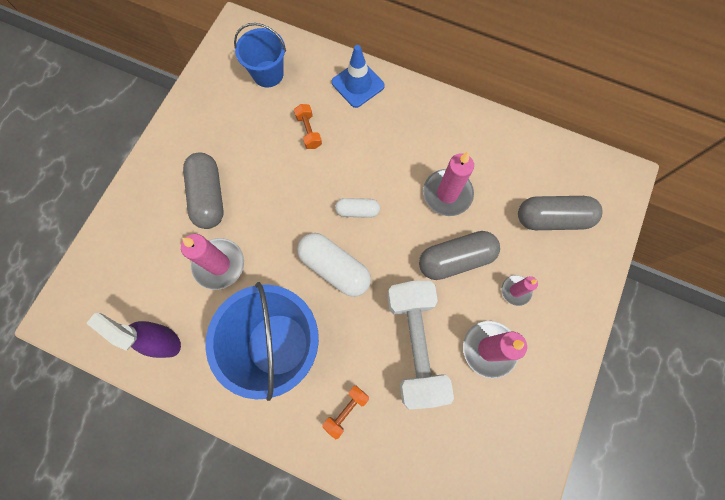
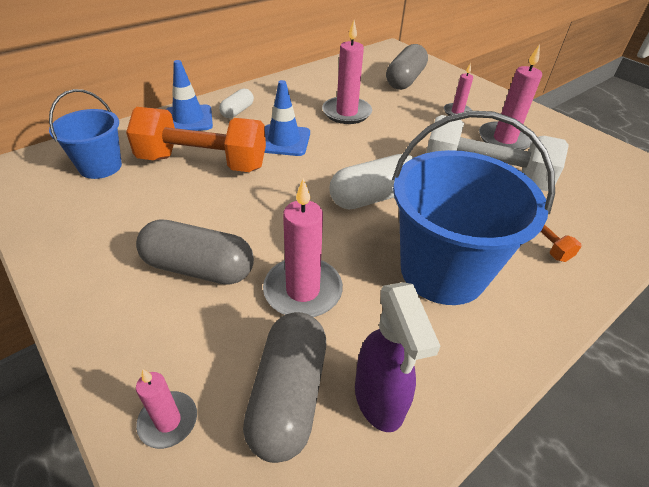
camera: 65 degrees left, 30 degrees down
purple spray bottle [86,313,181,358] -> purple spray bottle turned 75 degrees counterclockwise [355,282,440,432]
orange dumbbell [294,104,322,149] -> orange dumbbell [126,107,266,172], size x2.35
white capsule [335,198,380,218] -> white capsule moved to [219,88,254,118]
grey capsule [419,231,500,280] -> grey capsule moved to [243,312,326,463]
none -> pink candle [136,369,197,449]
none -> blue traffic cone [264,80,310,156]

